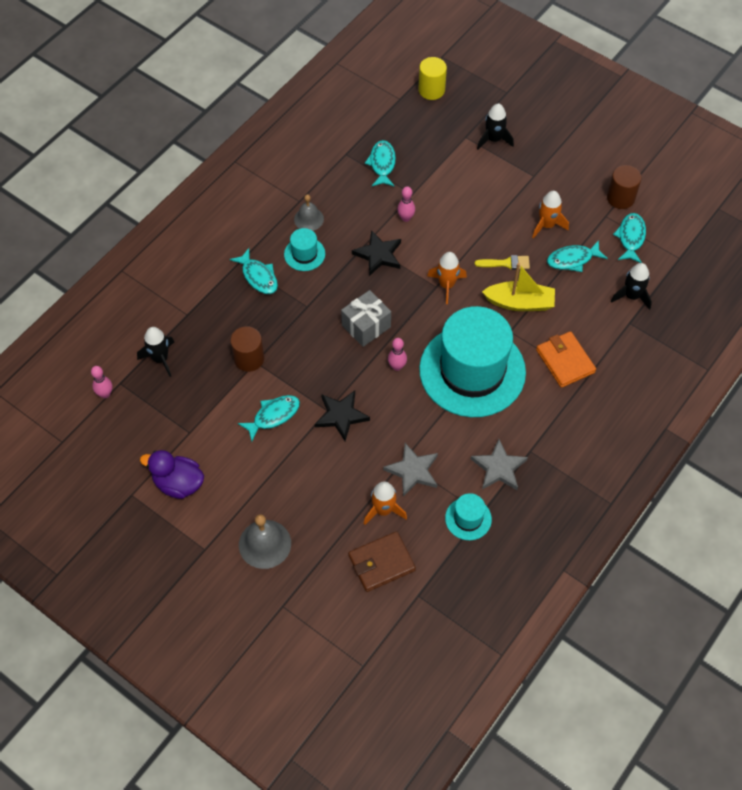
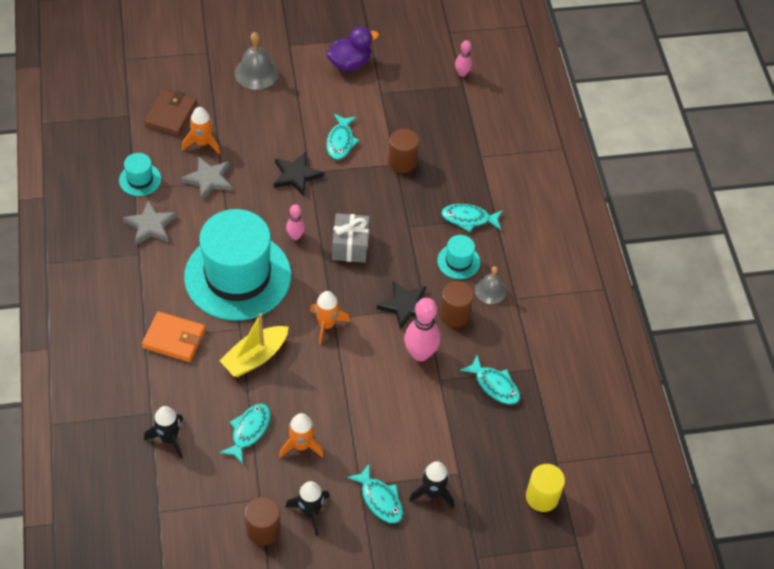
camera: 130 degrees right, 5 degrees down
black rocket [137,327,175,377] -> black rocket moved to [285,481,330,536]
pink bowling pin [397,187,415,222] -> pink bowling pin [404,298,440,361], size x1.81
yellow brush [475,255,530,270] -> none
turquoise fish [613,213,646,263] -> turquoise fish moved to [347,464,403,524]
none -> brown cylinder [440,281,474,327]

